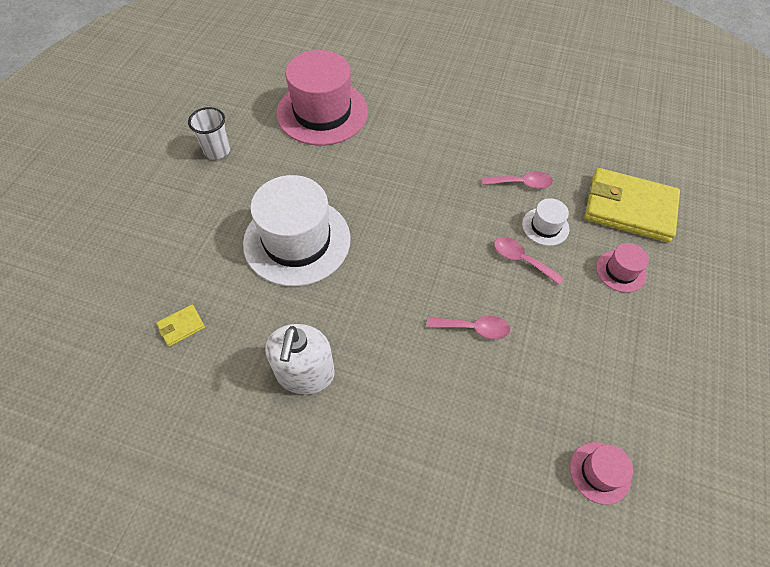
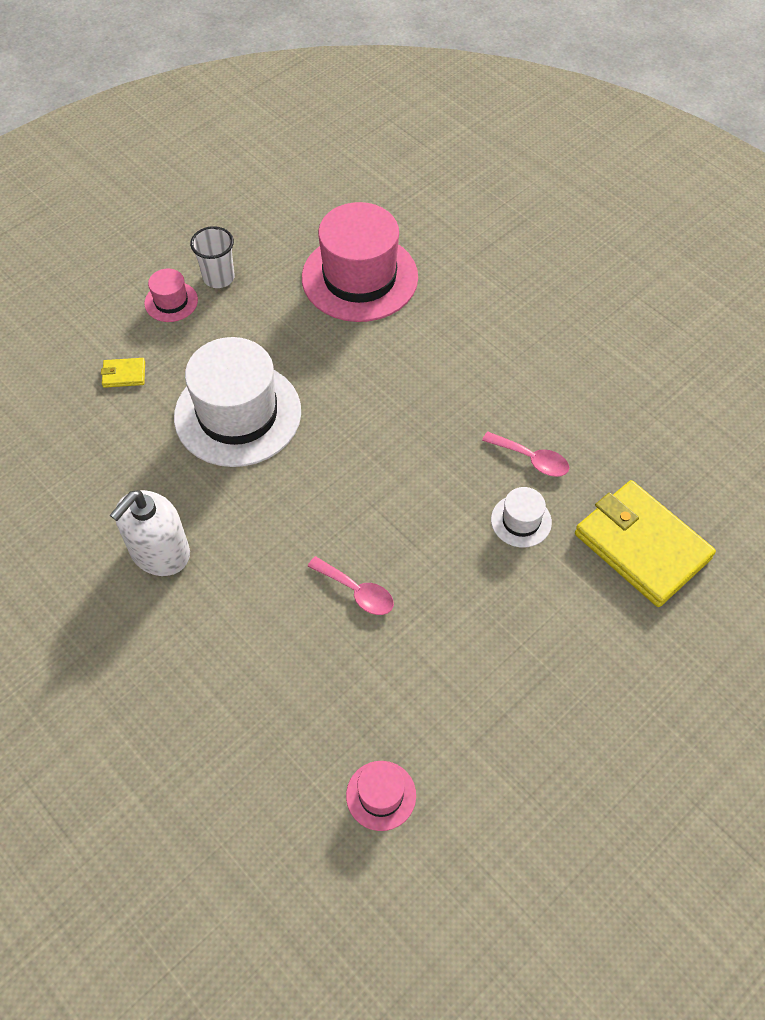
camera: 30 degrees right, 0 degrees up
yellow wallet [157,304,205,347] -> yellow wallet moved to [101,358,145,388]
pink spoon [494,237,564,285] -> none
pink hat [596,243,649,293] -> pink hat moved to [144,269,198,322]

